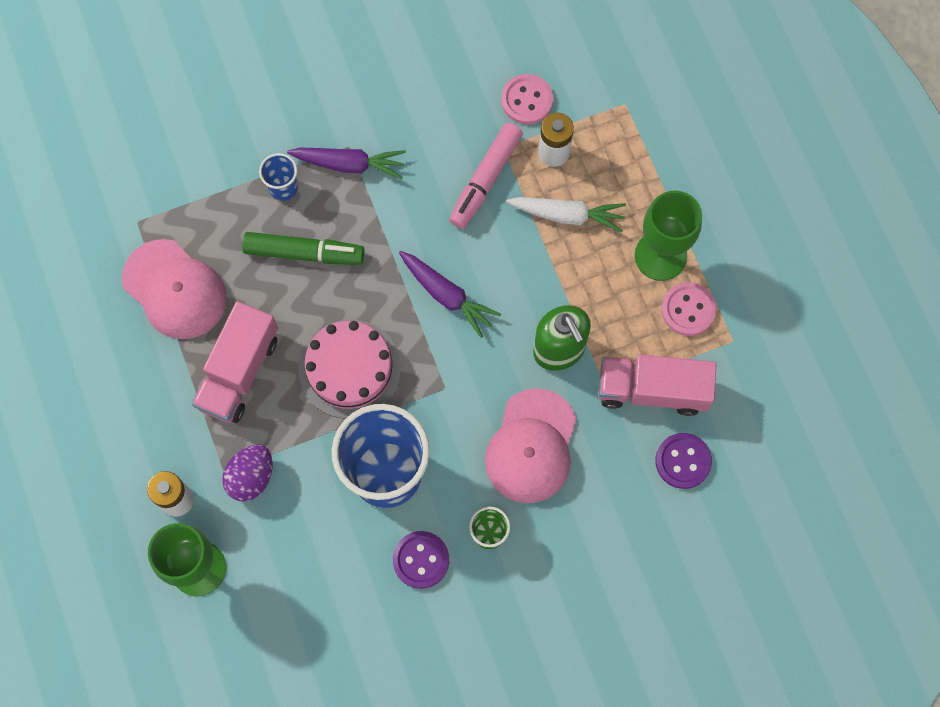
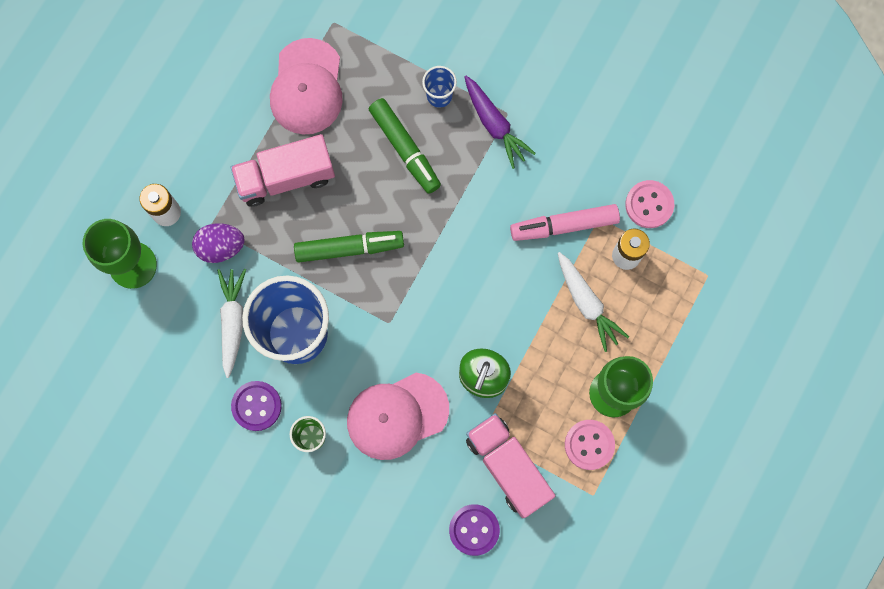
camera: 50 degrees right, 5 degrees up
pink cake [299,320,401,419] -> green marker [294,231,404,263]
purple carrot [399,251,501,338] -> none
none -> white carrot [217,269,246,378]

